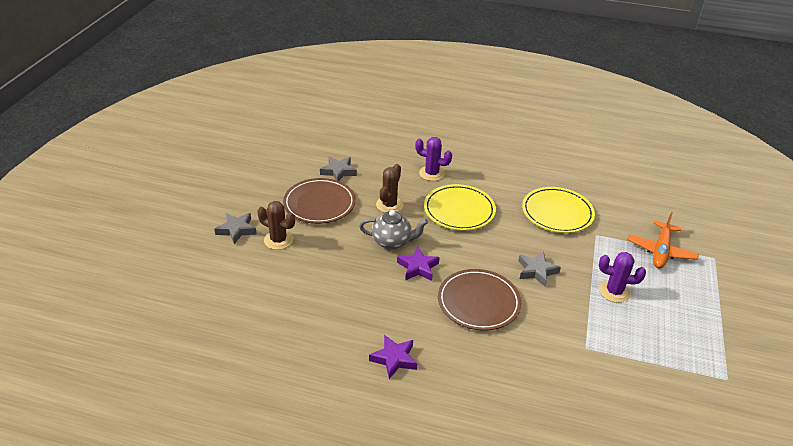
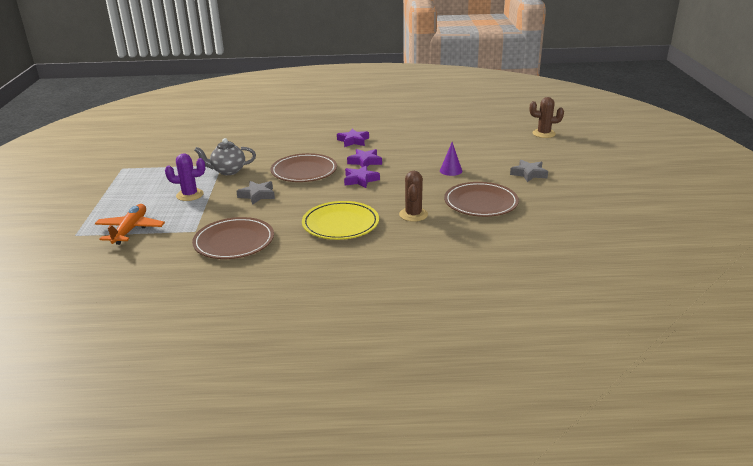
camera: 165 degrees right, 10 degrees down
brown cactus [257,201,295,250] -> brown cactus moved to [530,97,564,138]
grey star [320,156,357,181] -> none
grey teapot [359,210,428,249] -> grey teapot moved to [194,138,256,175]
purple cactus [415,137,452,181] -> none
yellow plate [522,187,595,233] -> brown plate [192,217,274,259]
none -> purple star [347,149,382,167]
none -> purple cone [440,142,462,176]

